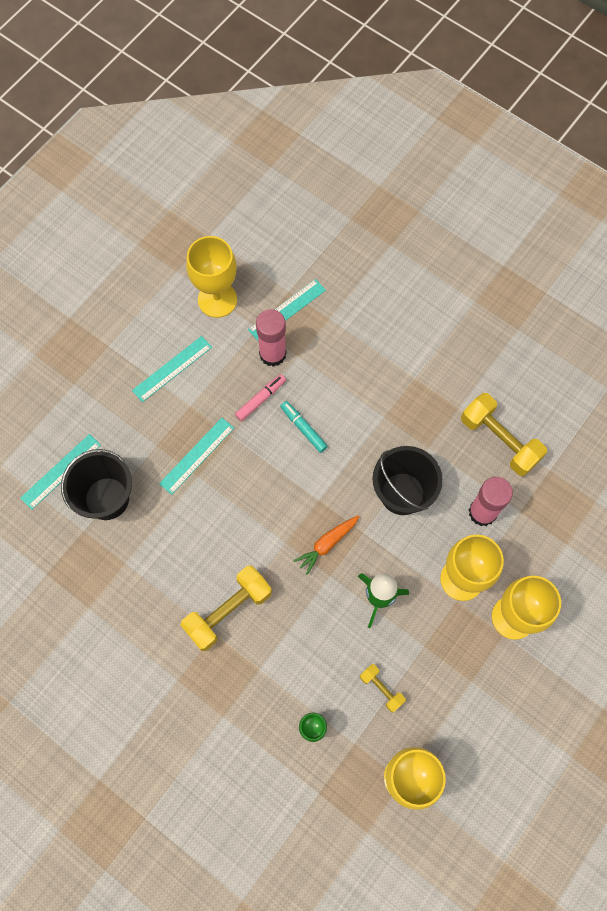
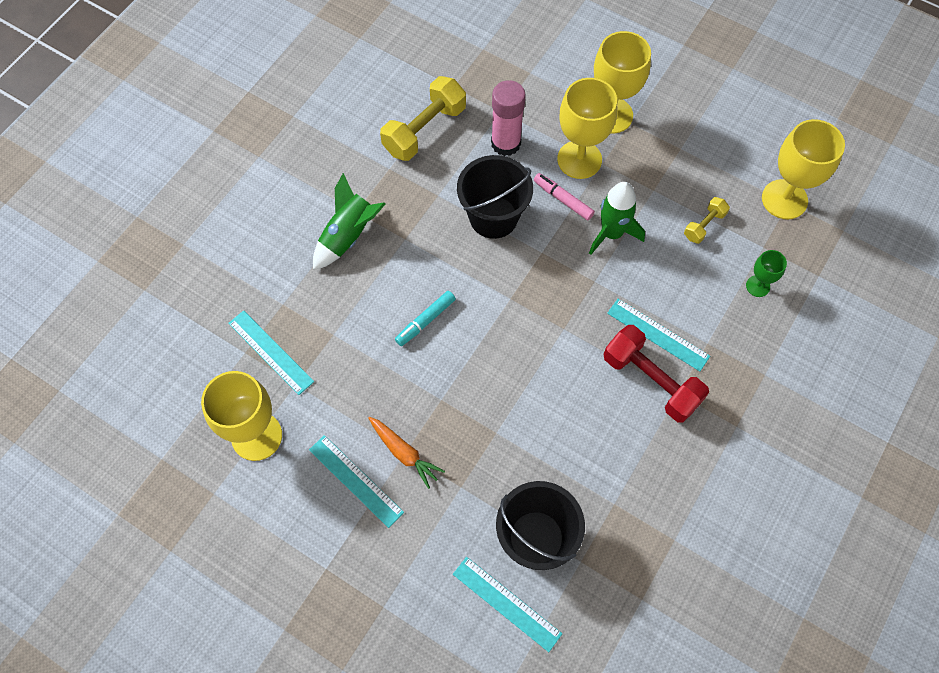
camera: 95 degrees left, 5 degrees down
turquoise ruler [159,418,234,495] -> turquoise ruler moved to [607,299,710,371]
yellow dumbbell [180,566,272,651] -> red dumbbell [603,325,709,423]
pink marker [235,374,286,421] -> pink marker moved to [534,173,595,220]
pink glue stick [256,309,286,367] -> none
orange carrot [293,515,360,575] -> orange carrot moved to [368,417,445,489]
none -> green rocket [313,173,385,270]

